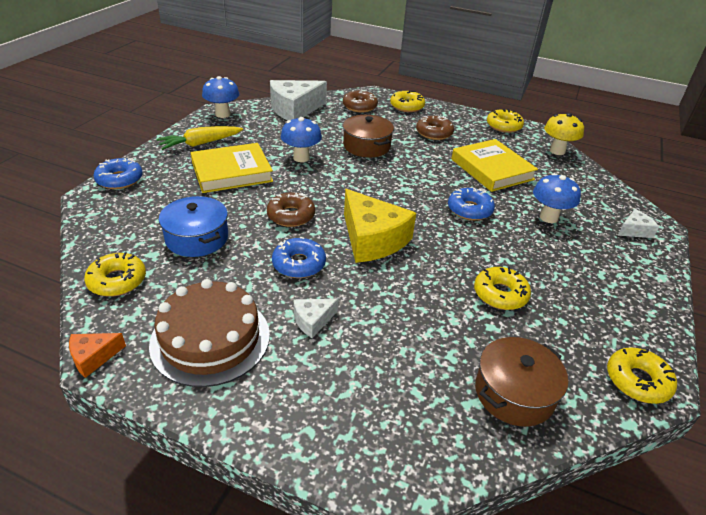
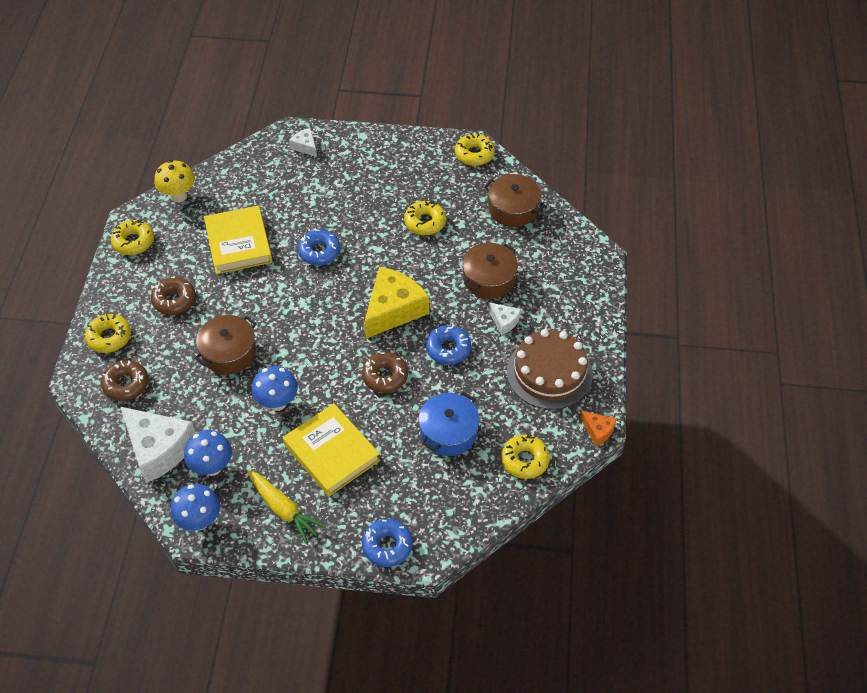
camera: 105 degrees left, 15 degrees up
yellow book [451,139,538,192] -> yellow book turned 60 degrees counterclockwise [204,206,272,274]
blue mushroom [533,173,581,223] -> blue mushroom moved to [184,430,232,476]
none -> brown pot [462,243,518,299]

